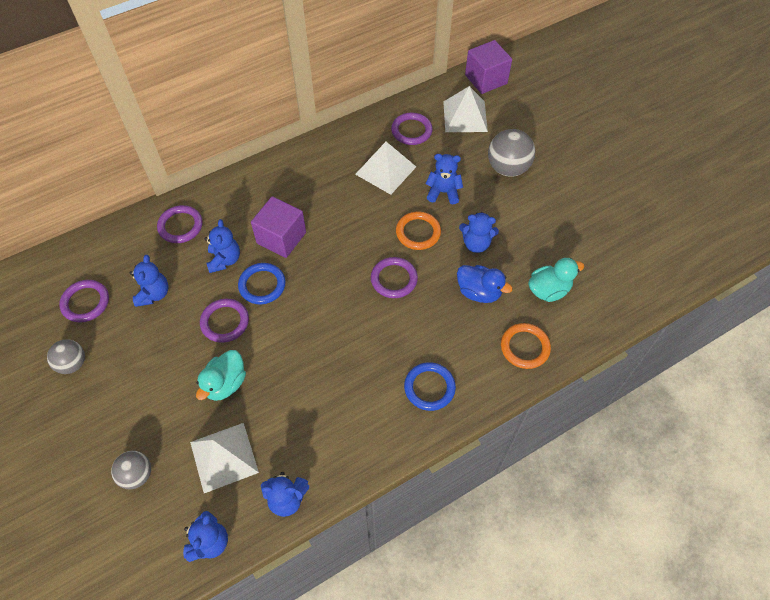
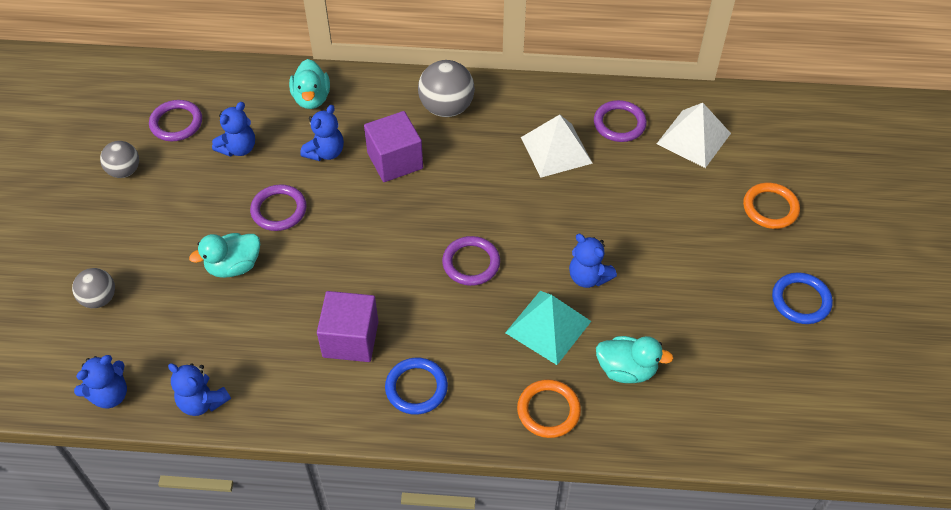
camera: 35 degrees right, 5 degrees down
purple ring [157,205,203,243] -> turquoise duck [289,59,330,109]
white pyramid [190,423,259,493] -> none
blue ring [238,263,286,304] -> blue ring moved to [772,272,833,324]
orange ring [396,212,441,250] -> orange ring moved to [743,183,800,229]
blue teddy bear [426,154,463,204] -> none
blue duck [457,265,513,303] -> turquoise pyramid [505,291,591,365]
purple cube [465,40,512,94] -> purple cube moved to [317,291,379,362]
grey ball [488,129,535,177] -> grey ball moved to [418,60,475,117]

